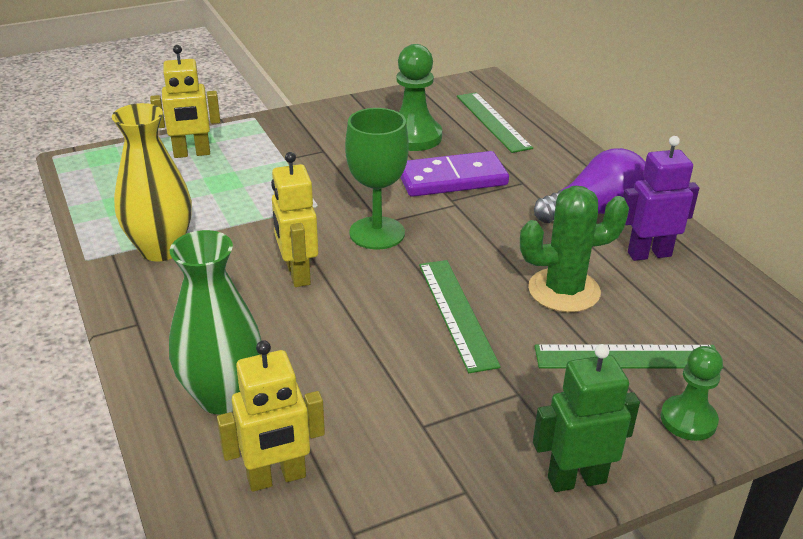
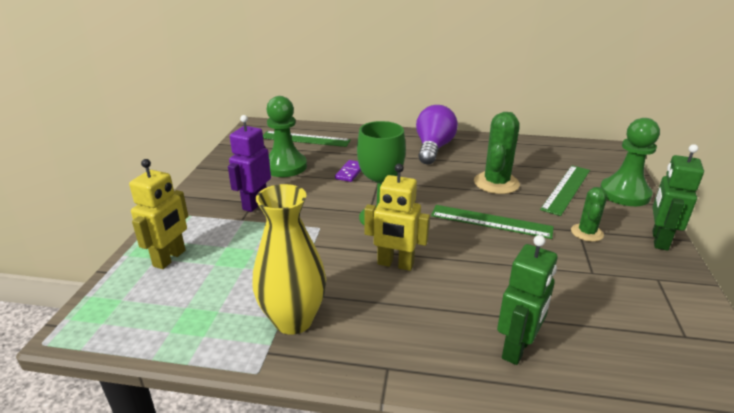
camera: 55 degrees left, 5 degrees down
green vase [169,230,262,414] -> green robot [497,235,558,365]
yellow robot [217,340,325,492] -> none
purple domino [400,151,509,197] -> purple domino [335,160,361,182], size x0.50
purple robot [623,136,699,261] -> purple robot moved to [228,115,271,212]
green pawn [661,346,723,441] -> green pawn [600,118,660,206], size x1.56
none -> green cactus [571,187,607,242]

